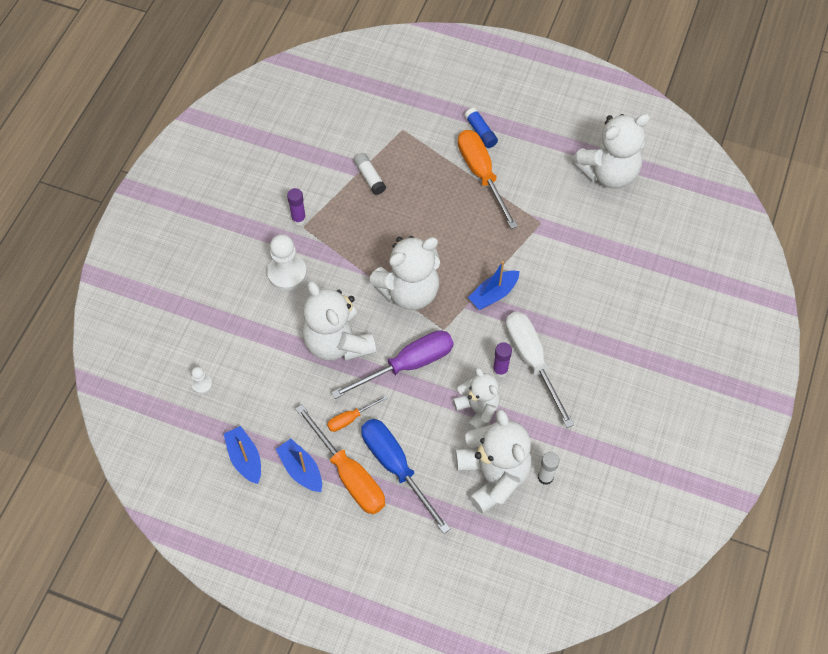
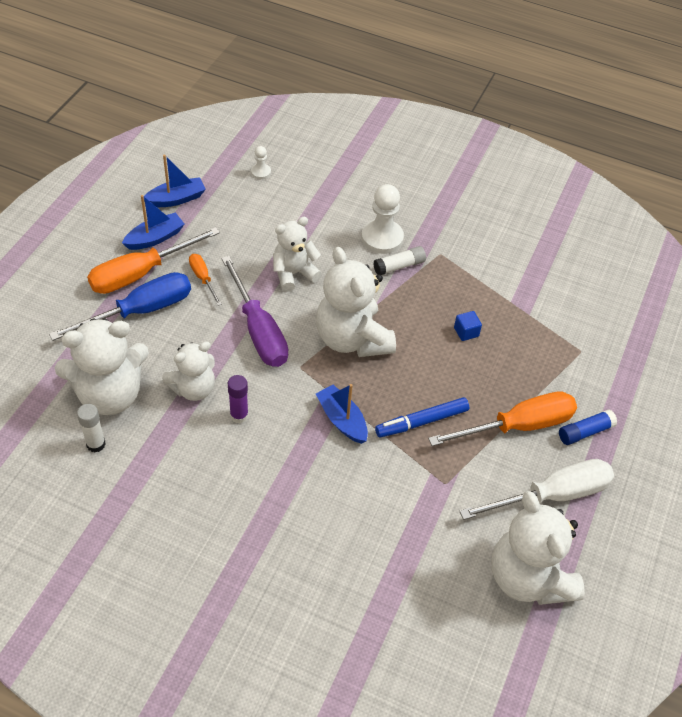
camera: 90 degrees right, 10 degrees down
purple glue stick [287,188,306,225] -> none
white teddy bear [302,281,376,361] -> white teddy bear [273,217,322,292], size x0.62
white glue stick [354,153,386,195] -> white glue stick moved to [373,246,426,275]
white screwdriver [505,312,574,428] -> white screwdriver moved to [459,459,614,520]
none -> blue marker [375,397,469,437]
none -> blue cube [454,311,482,341]

